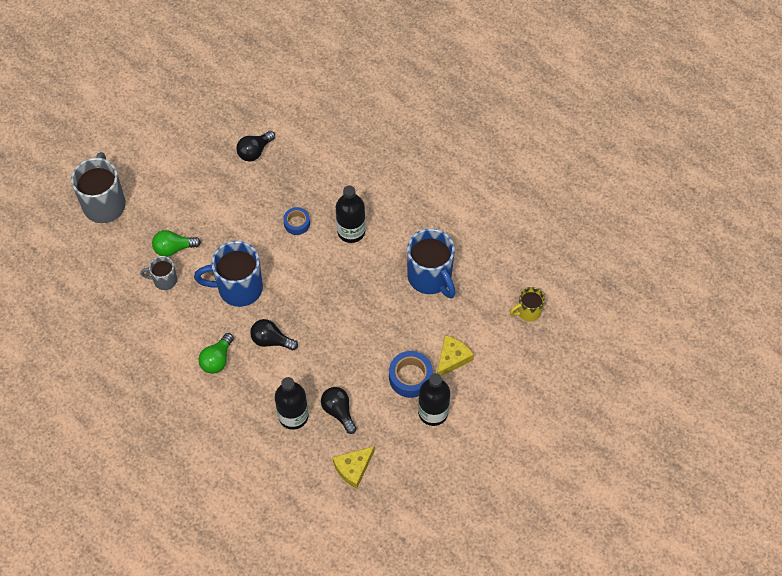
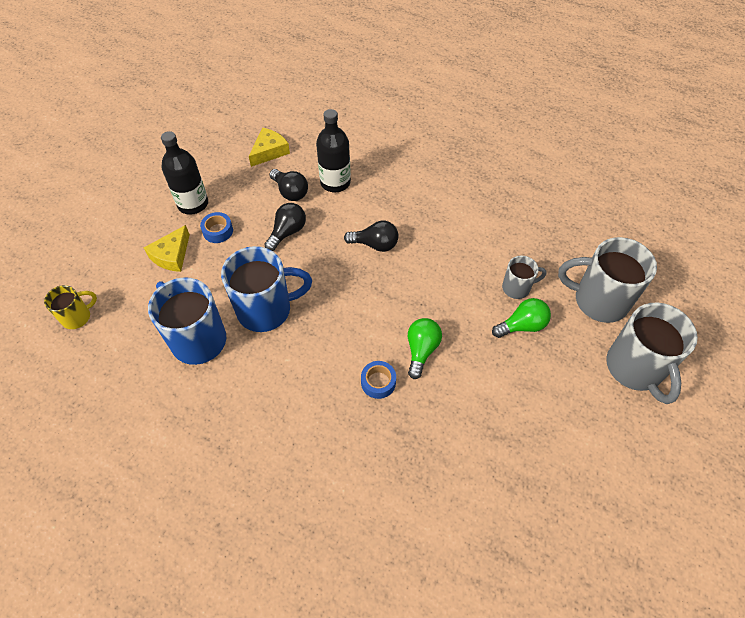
camera: 170 degrees right, 5 degrees down
blue mug [194,241,263,307] -> blue mug moved to [221,246,312,332]
green light bulb [199,333,234,374] -> green light bulb moved to [408,318,442,379]
black light bulb [236,131,275,162] -> black light bulb moved to [264,203,306,251]
black bottle [336,185,366,243] -> none
blue tape [389,351,433,398] -> blue tape [200,212,233,243], size x0.64
none -> grey mug [558,237,657,323]

